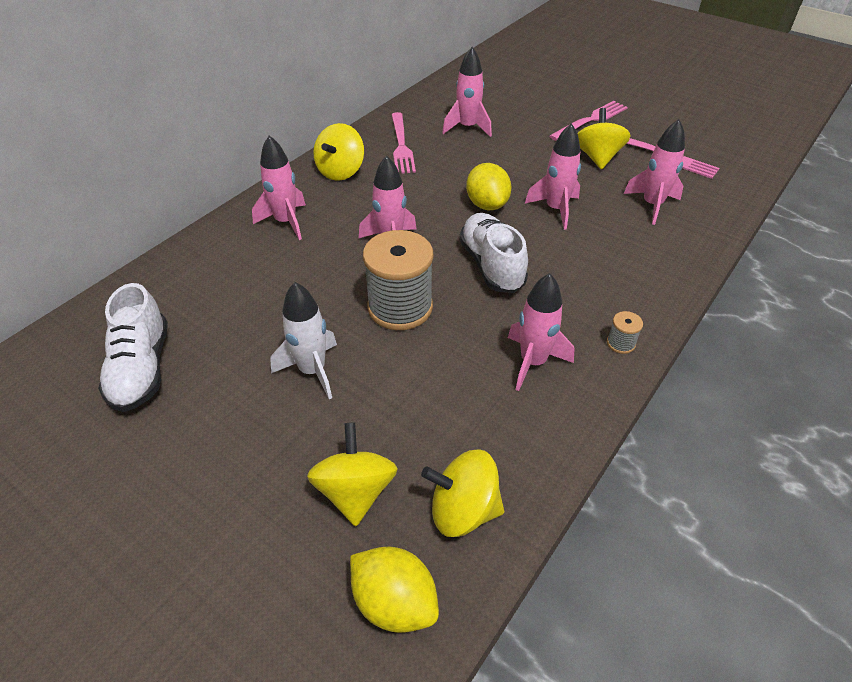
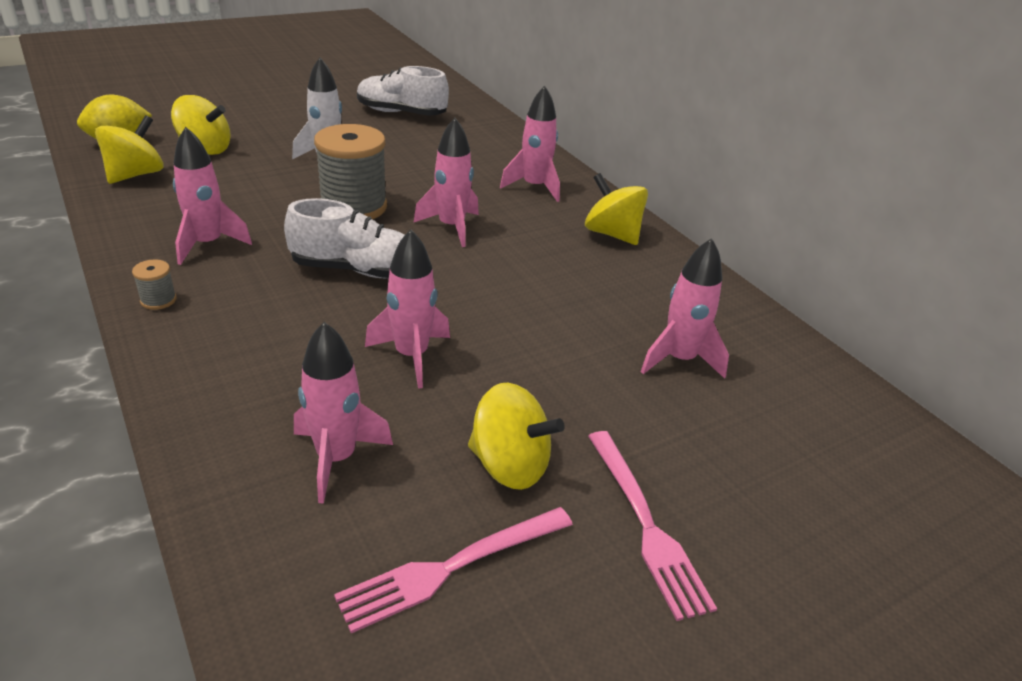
camera: 110 degrees right, 10 degrees down
pink fork [391,112,416,173] -> none
yellow lemon [466,163,512,211] -> none

